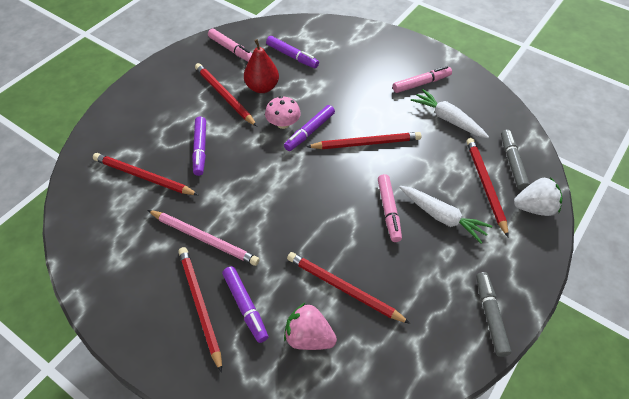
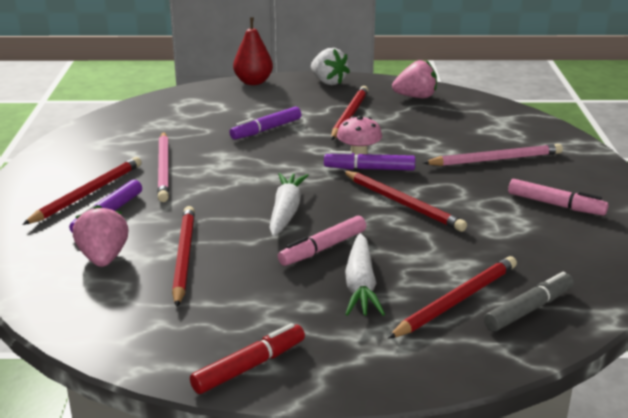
camera: 55 degrees right, 25 degrees down
red pencil [93,153,198,195] -> none
pink marker [208,29,252,61] -> pink strawberry [392,60,437,98]
red pear [244,39,279,93] -> red pear moved to [233,17,273,85]
purple marker [266,36,319,68] -> none
white carrot [411,89,489,138] -> white carrot moved to [269,173,309,237]
grey marker [476,272,511,357] -> red marker [190,323,305,394]
white strawberry [514,177,562,216] -> white strawberry moved to [311,48,350,85]
none -> pink pencil [423,144,563,166]

